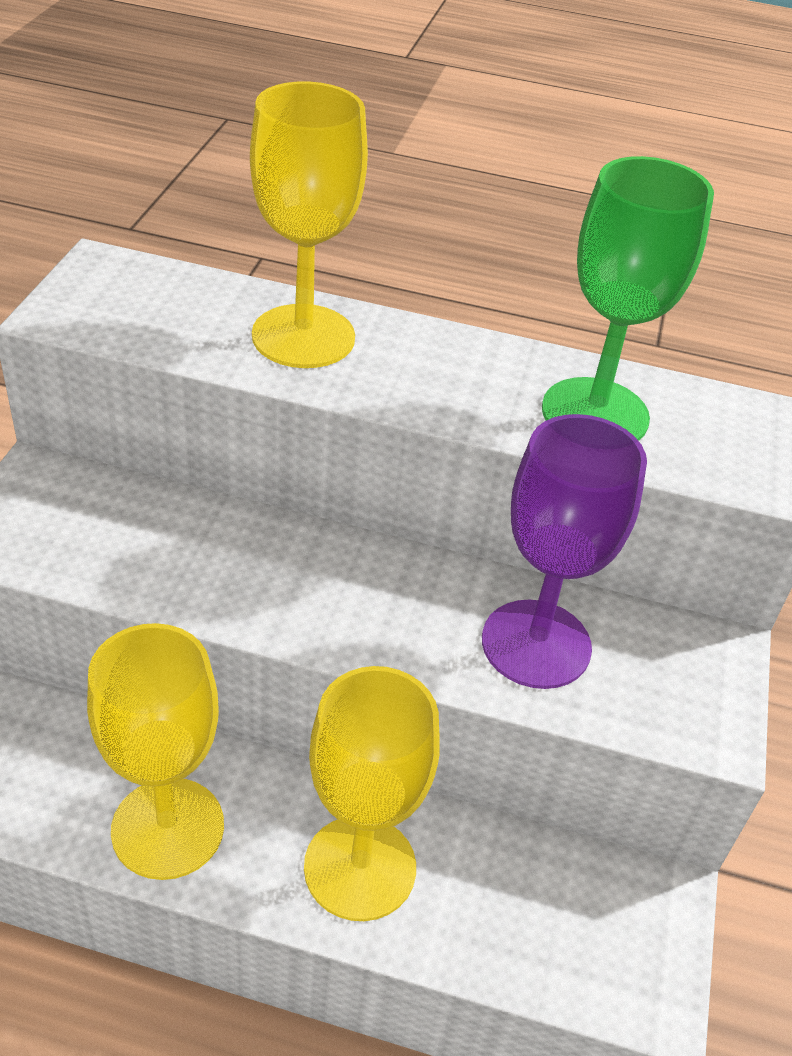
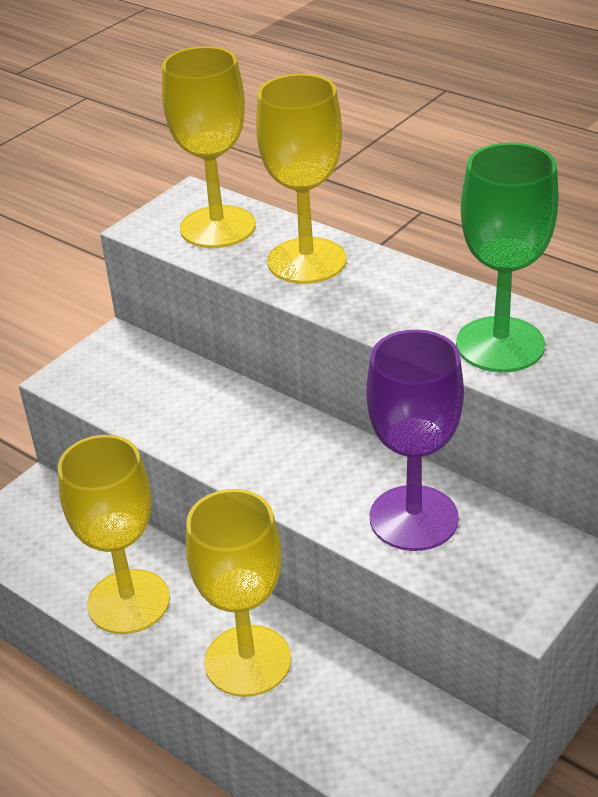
camera: 30 degrees right, 5 degrees down
none -> yellow goblet [162,46,255,248]

